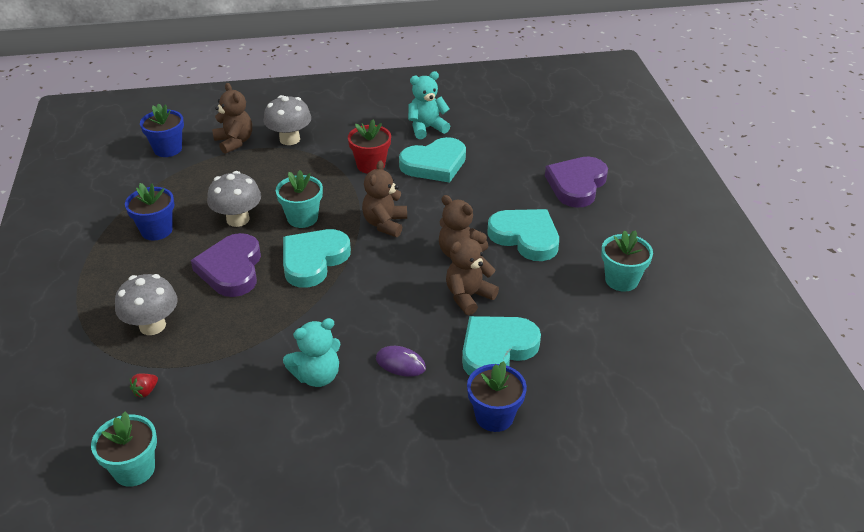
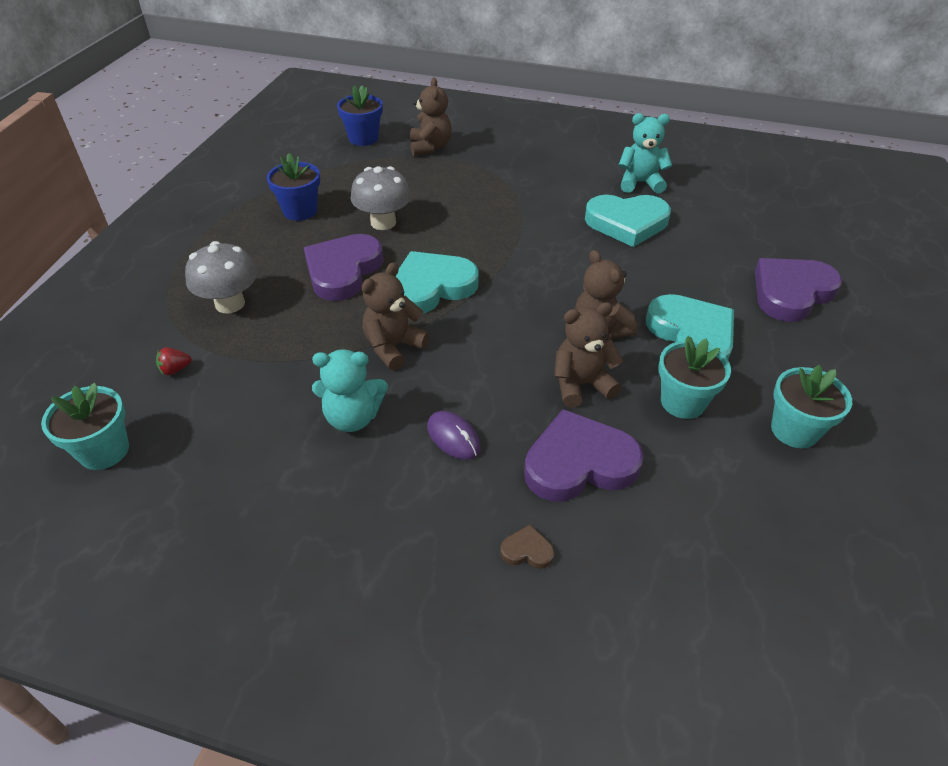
camera: 25 degrees right, 5 degrees up
grey mushroom [263,95,311,145] -> none
turquoise flower pot [276,170,323,228] -> turquoise flower pot moved to [659,336,731,419]
red flower pot [348,119,391,173] -> none
brown teddy bear [362,160,407,237] -> brown teddy bear moved to [362,262,430,370]
turquoise heart [462,316,541,376] -> purple heart [524,409,644,502]
blue flower pot [467,361,527,432] -> brown heart [500,524,555,569]

